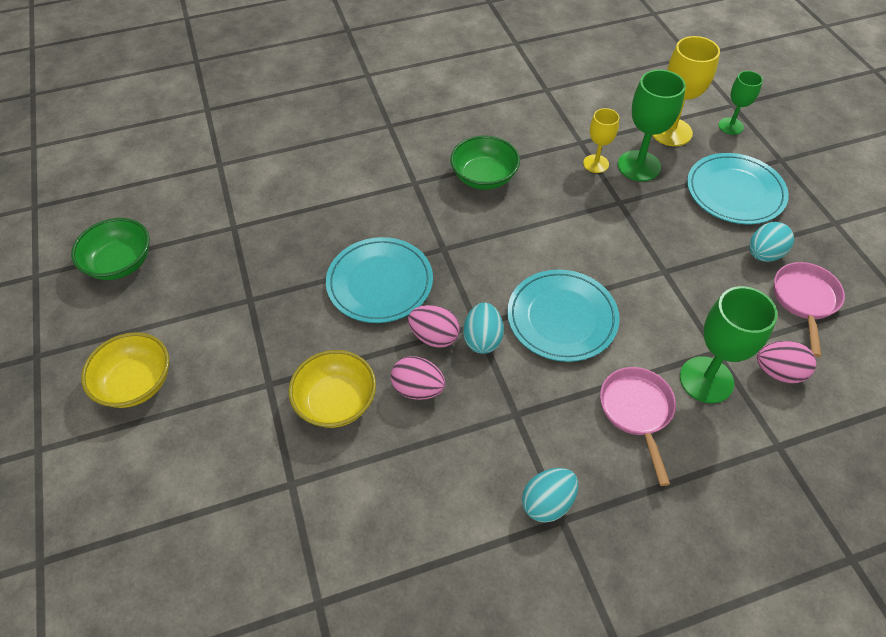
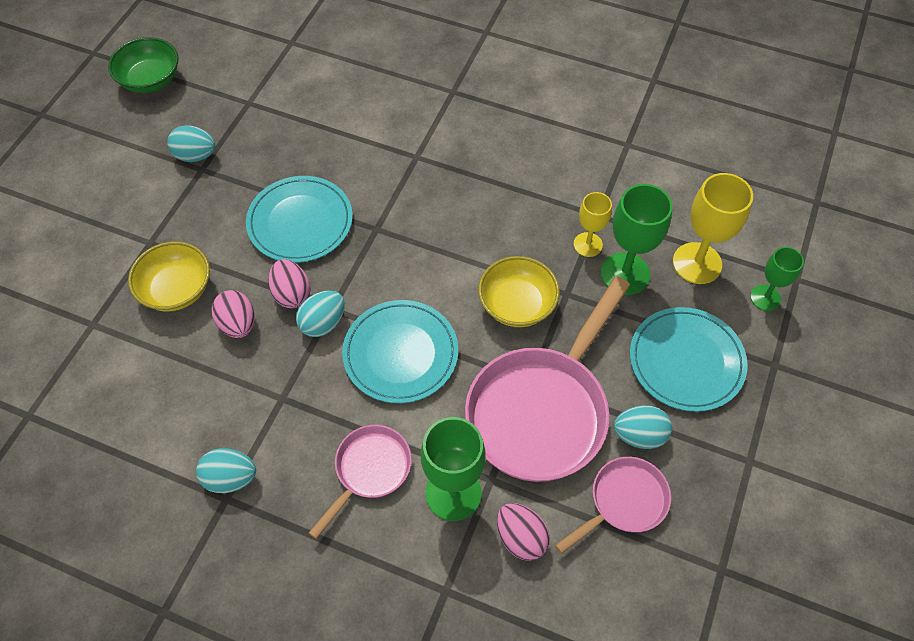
camera: 40 degrees right, 5 degrees up
yellow bowl [81,332,169,408] -> yellow bowl moved to [478,256,560,327]
green bowl [450,135,520,190] -> none
none -> turquoise egg [167,125,215,162]
none -> pink pan [465,276,630,482]

